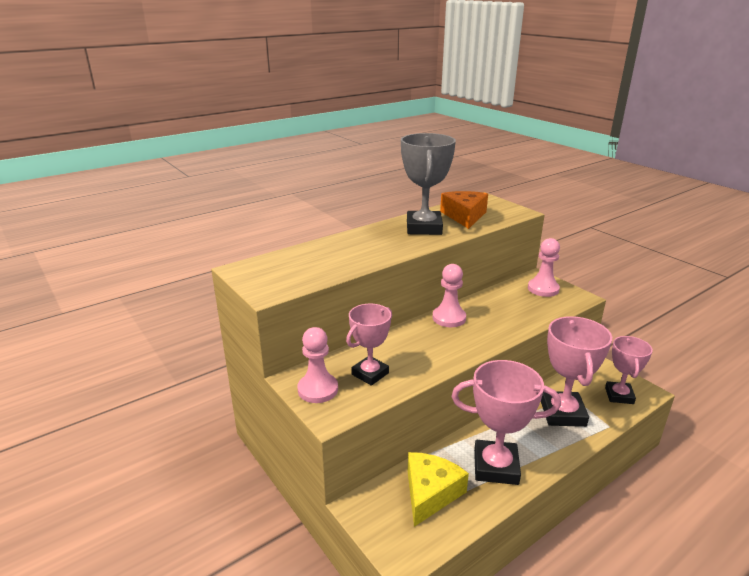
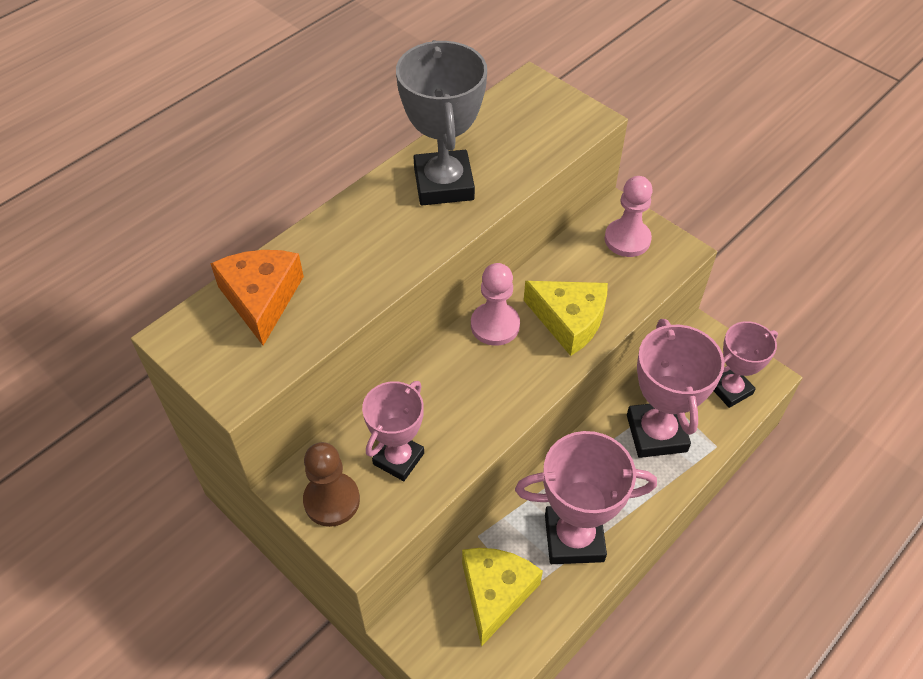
camera: 10 degrees left, 25 degrees up
pink pawn [297,327,338,403] -> brown pawn [303,442,360,527]
orange cheese [440,191,488,229] -> orange cheese moved to [210,250,304,346]
pink trophy [605,336,653,404] -> pink trophy turned 60 degrees clockwise [714,321,778,408]
none -> yellow cheese [524,281,608,356]

